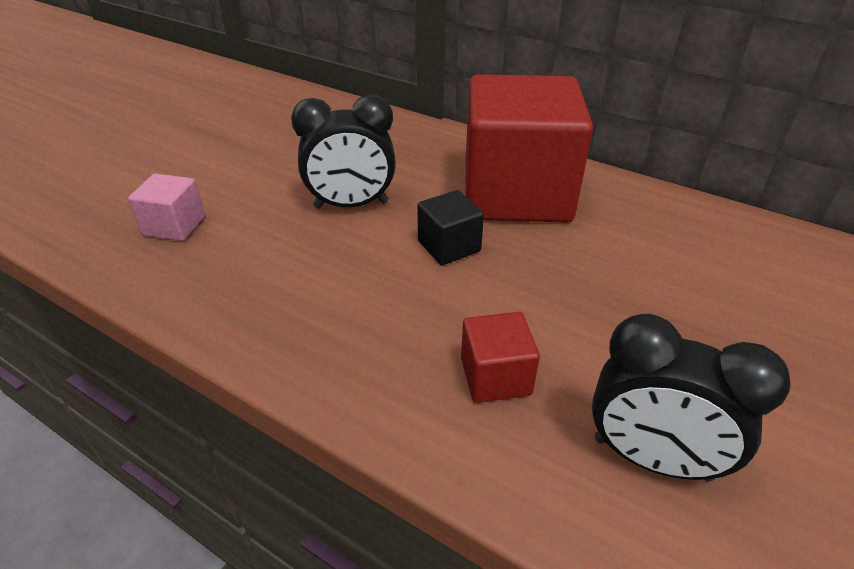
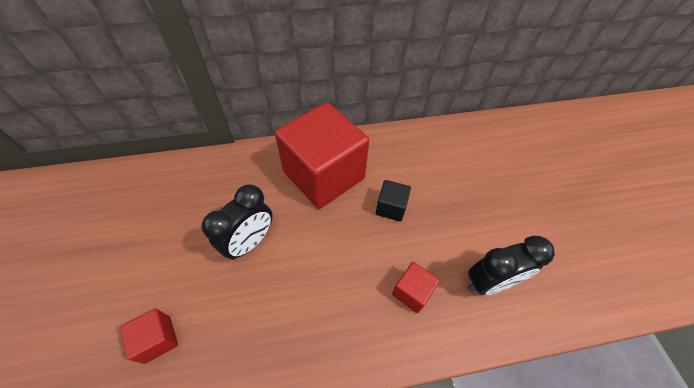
camera: 45 degrees left, 15 degrees up
pink cube [128,173,205,241] -> red cube [120,309,178,364]
black cube [417,190,484,265] -> black cube moved to [376,180,411,221]

